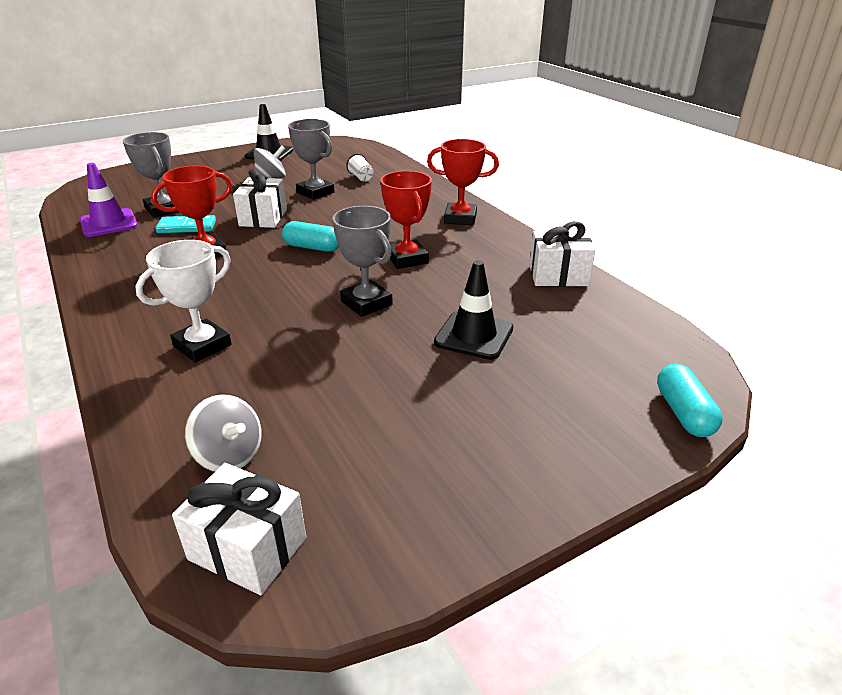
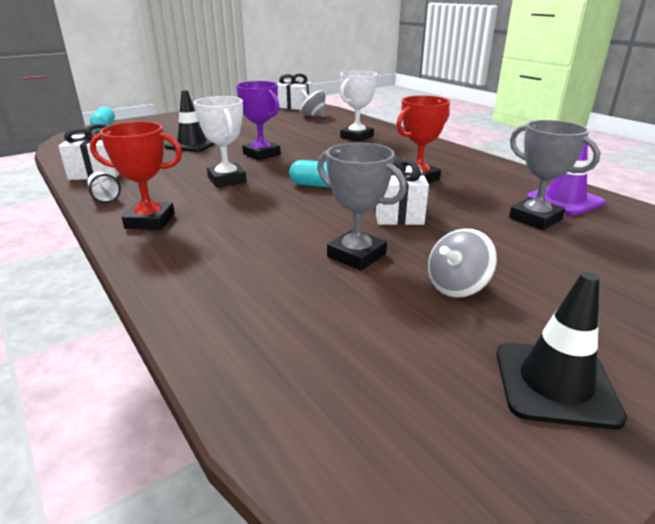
camera: 175 degrees right, 5 degrees down
turquoise domino [155,215,216,233] -> none
grey trophy [333,206,393,317] -> purple trophy [236,81,281,160]
white cup [346,154,374,182] -> white cup moved to [88,172,121,203]
red trophy [381,171,432,269] -> white trophy [194,96,247,187]

